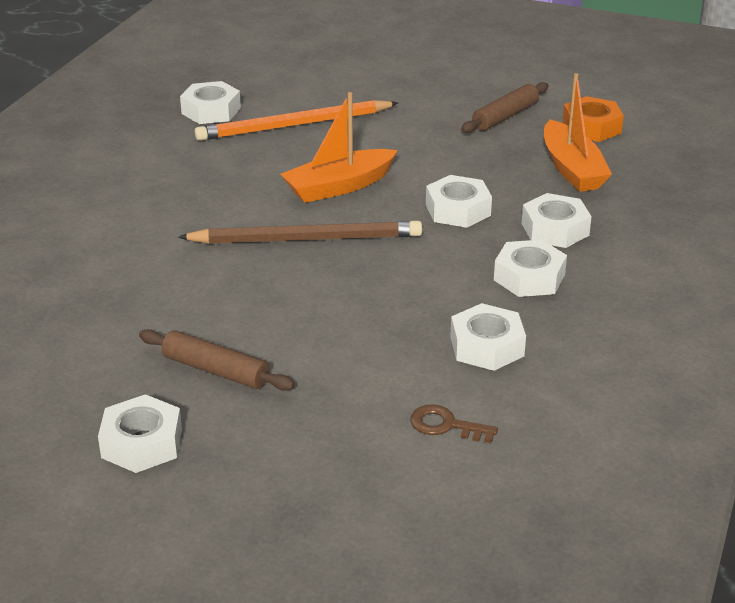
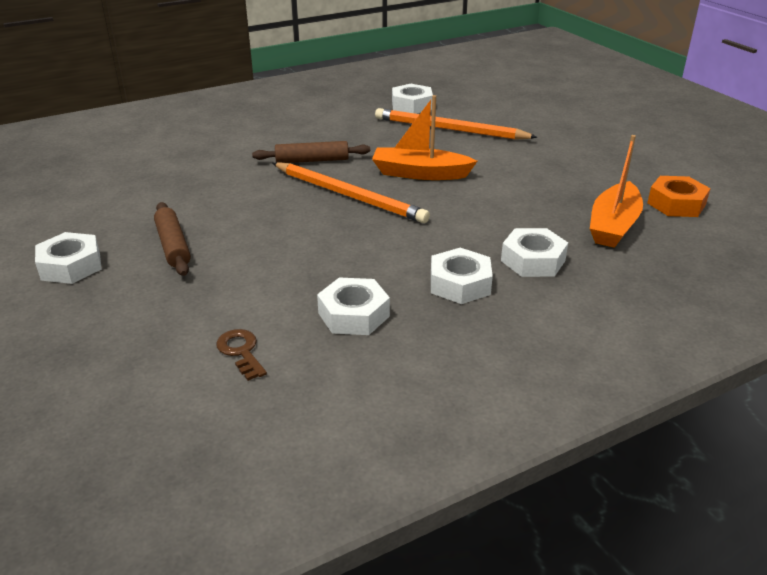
camera: 40 degrees right, 0 degrees up
brown pencil [178,221,422,244] -> orange pencil [273,162,430,223]
white nut [426,175,492,228] -> none
brown rolling pin [461,82,549,133] -> brown rolling pin moved to [252,141,370,163]

